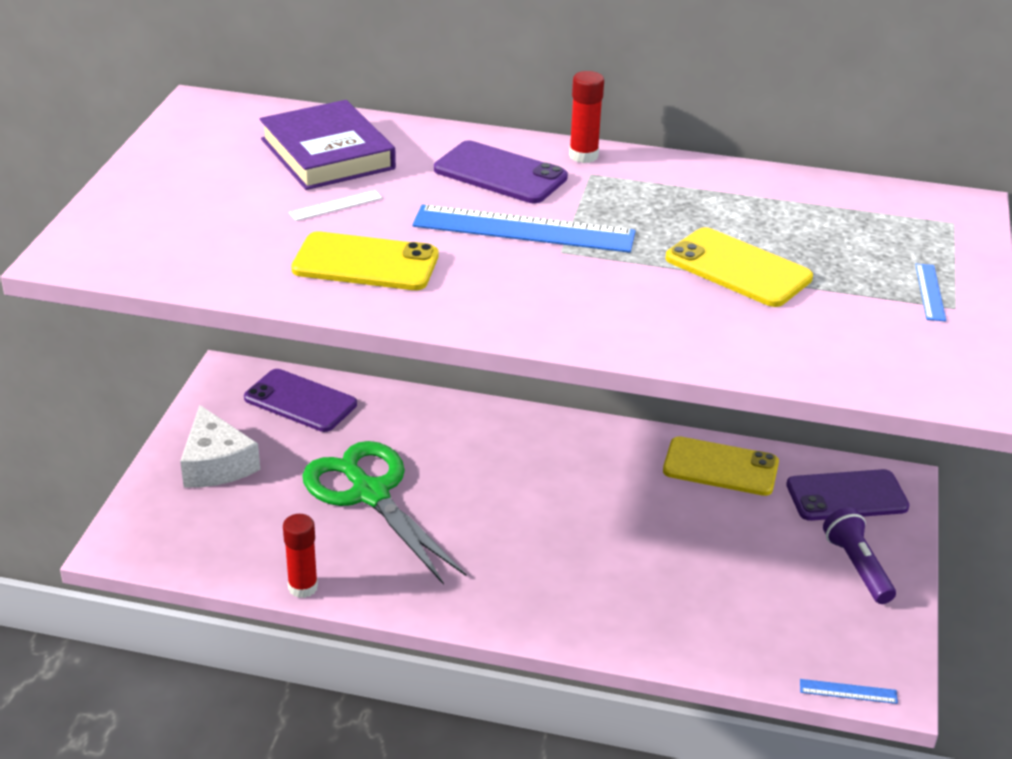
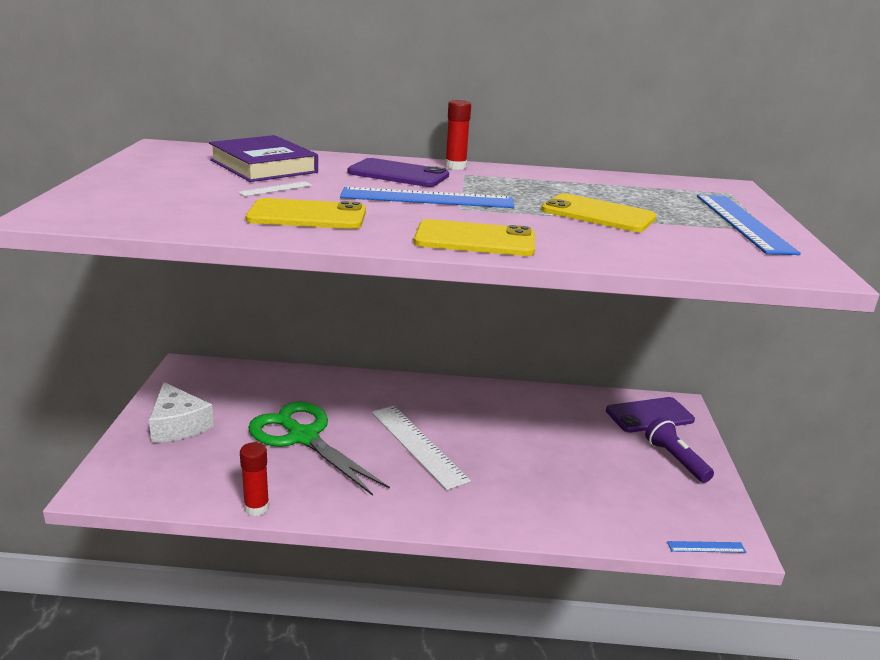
camera: 10 degrees left, 10 degrees down
purple phone [244,369,357,432] -> none
yellow phone [663,436,779,496] -> yellow phone moved to [414,219,535,256]
blue ruler [915,264,946,321] -> blue ruler [697,195,801,255], size x2.26
none -> white ruler [372,406,471,490]

